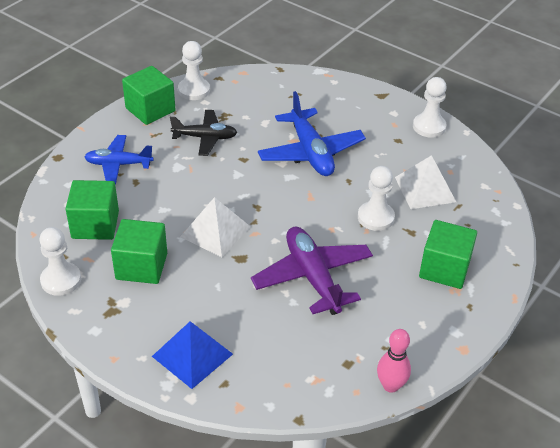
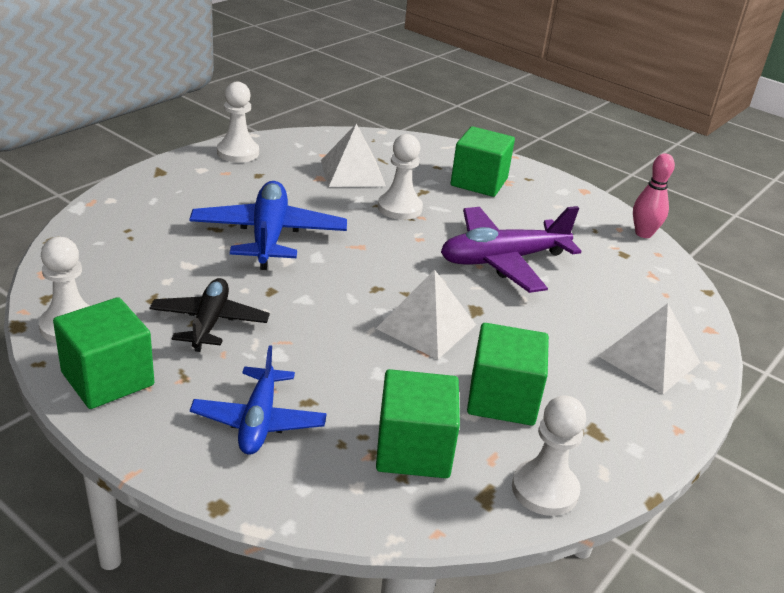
camera: 90 degrees left, 10 degrees down
blue pyramid [152,321,233,389] -> white pyramid [598,303,700,394]
blue plane [258,91,366,176] -> blue plane turned 75 degrees counterclockwise [189,181,347,270]

